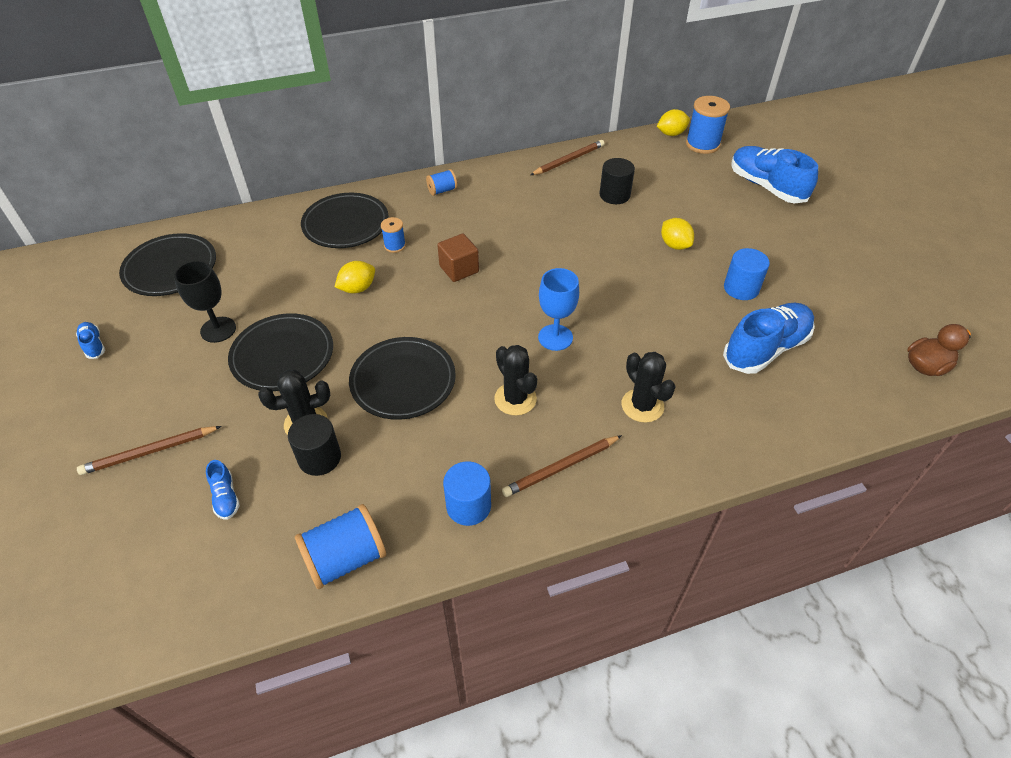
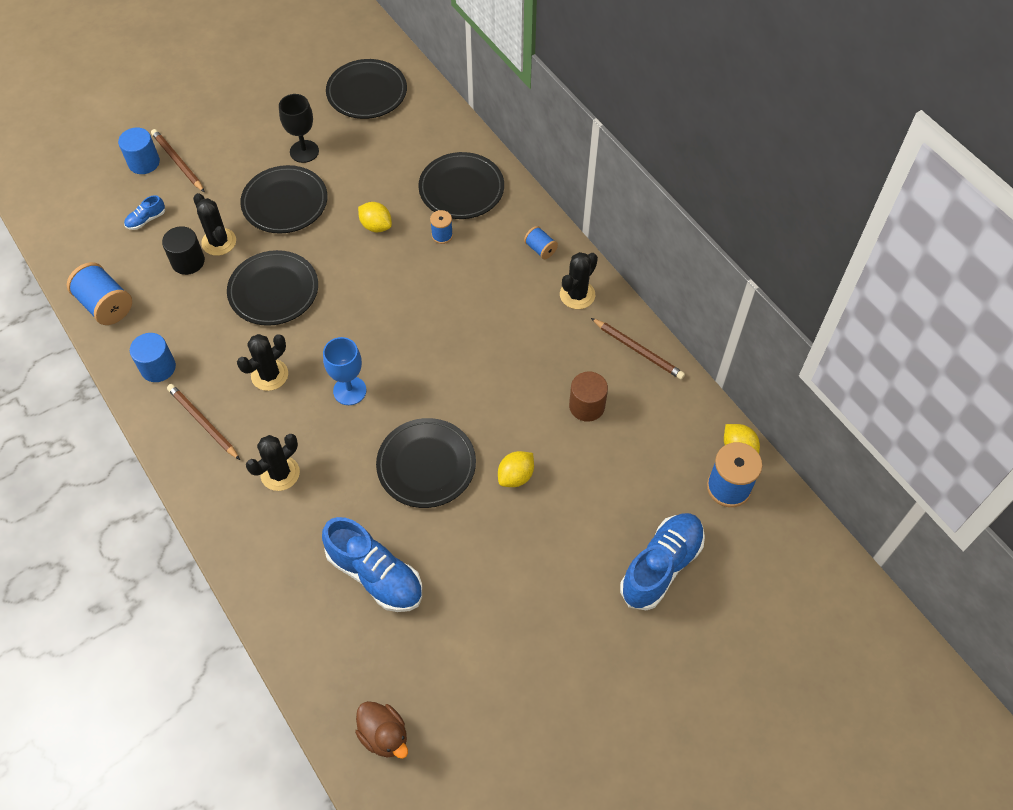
camera: 75 degrees right, 10 degrees up
blue shoe [76,322,105,359] -> none
brown cube [437,233,479,282] -> none
black cylinder [600,158,635,204] -> brown cylinder [569,372,608,422]
blue cylinder [724,248,770,300] -> blue cylinder moved to [118,128,160,174]
none -> black plate [376,418,476,508]
none -> black cactus [560,252,598,309]

